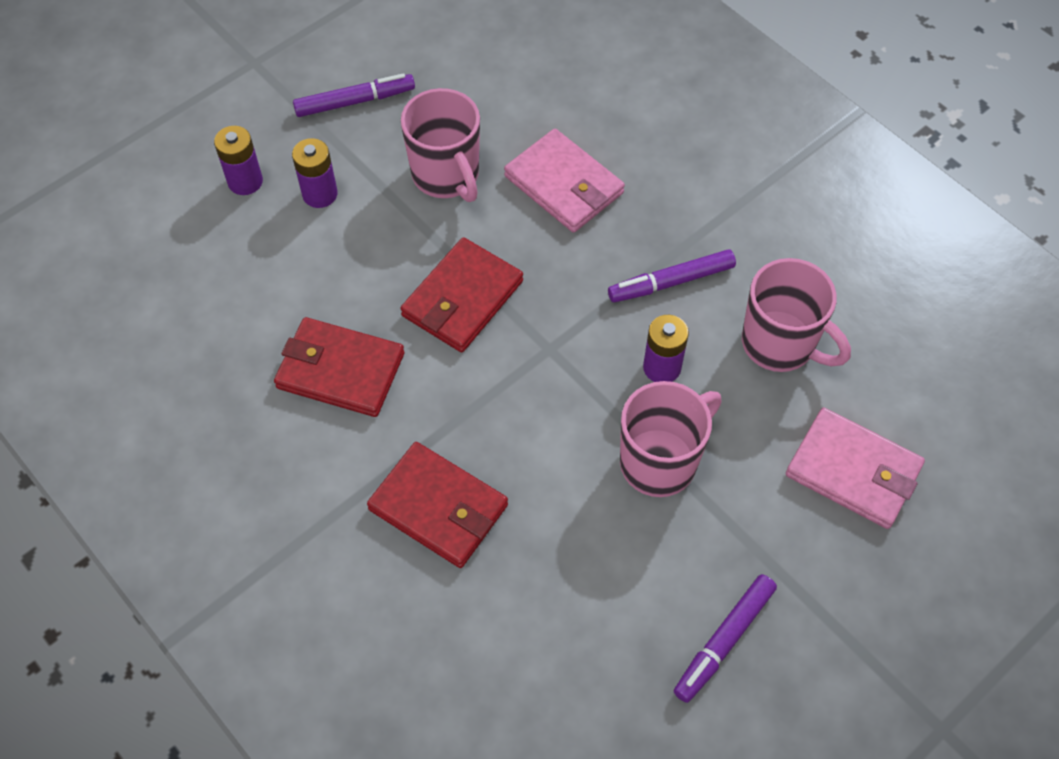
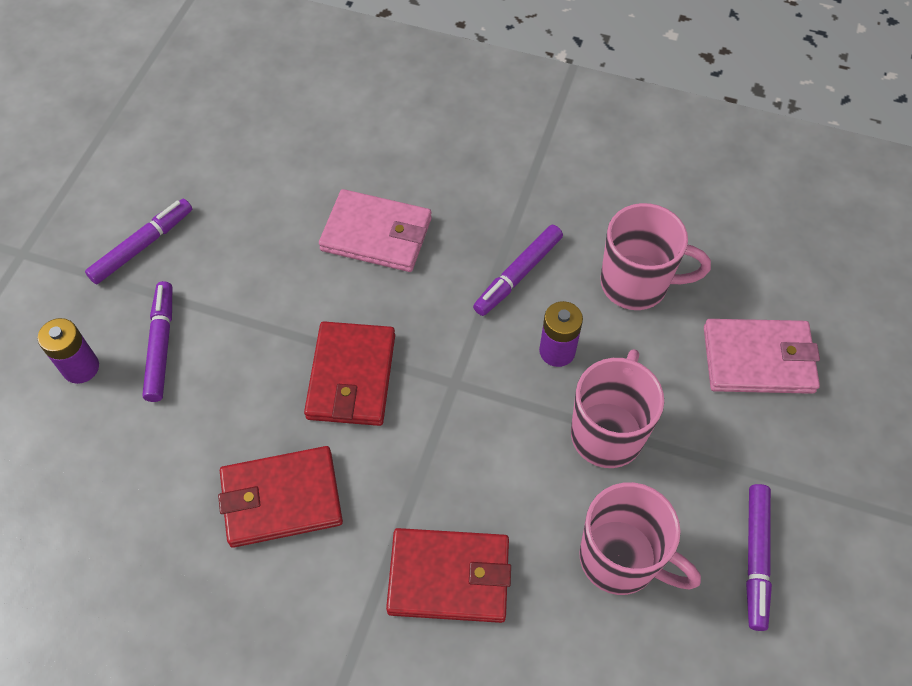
camera: 30 degrees left, 0 degrees up
purple battery [292,138,337,208] -> purple marker [142,281,172,402]
pink mug [401,88,480,202] -> pink mug moved to [579,482,701,595]

